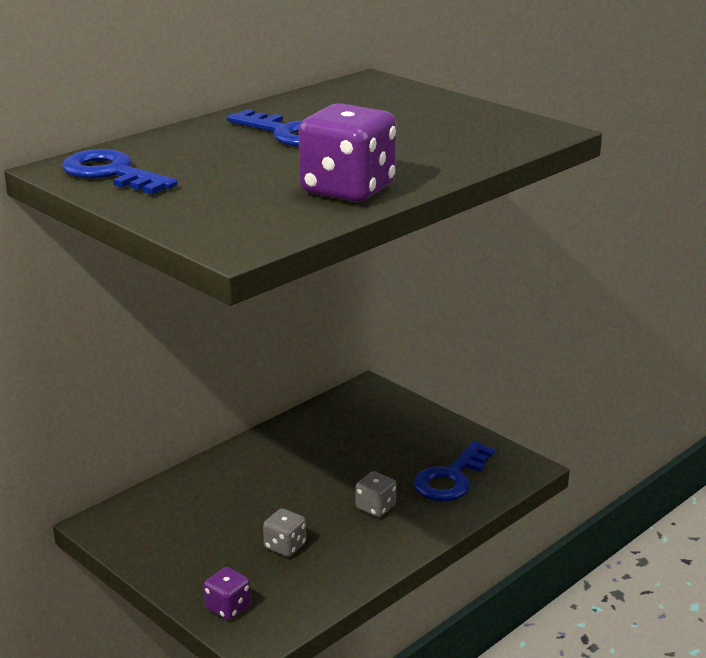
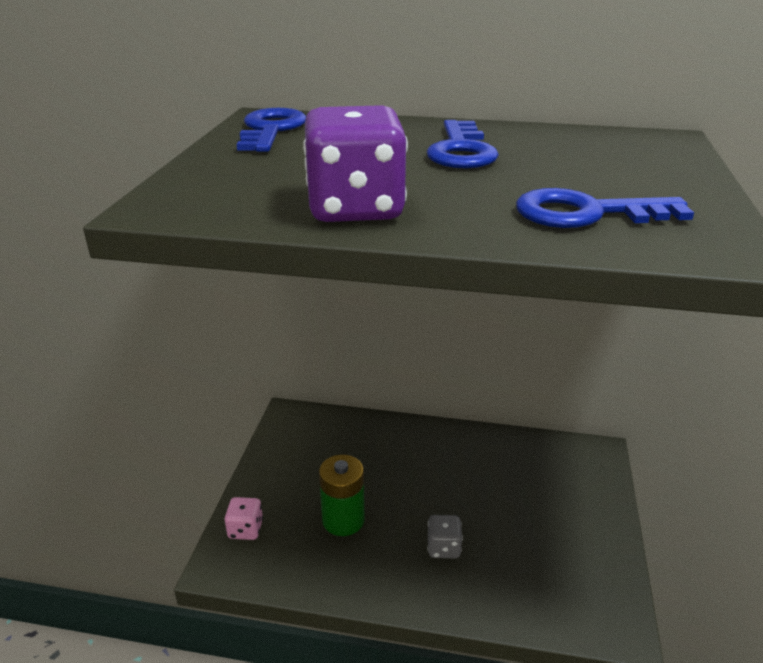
camera: 55 degrees right, 5 degrees up
purple dice [204,567,251,620] -> pink dice [225,497,263,540]
grey dice [263,508,306,557] -> green battery [319,455,365,536]
blue key [413,441,495,501] -> blue key moved to [516,188,694,228]

